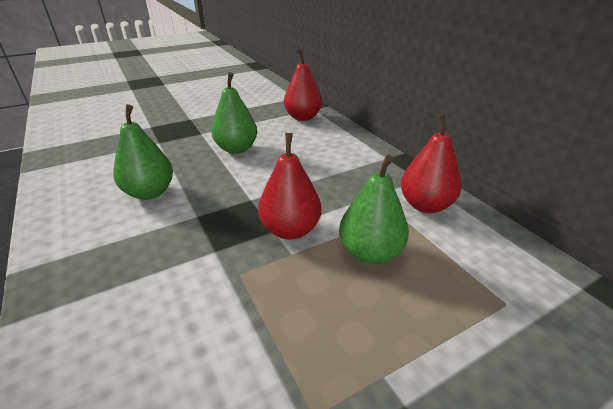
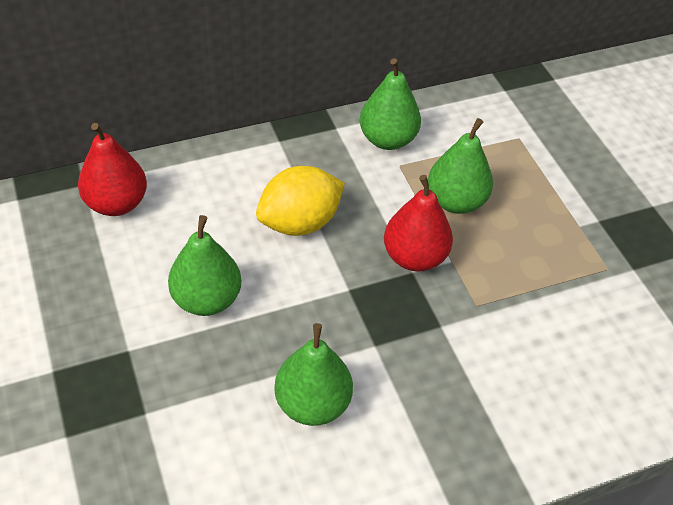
camera: 85 degrees left, 15 degrees up
red pear [401,113,462,213] -> green pear [360,58,421,150]
none -> yellow lemon [256,166,345,236]

